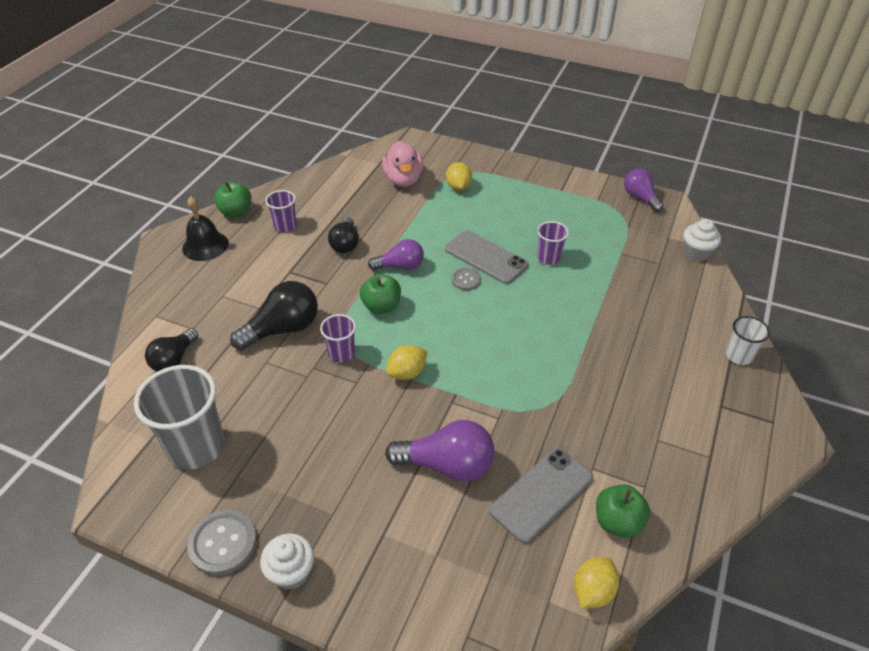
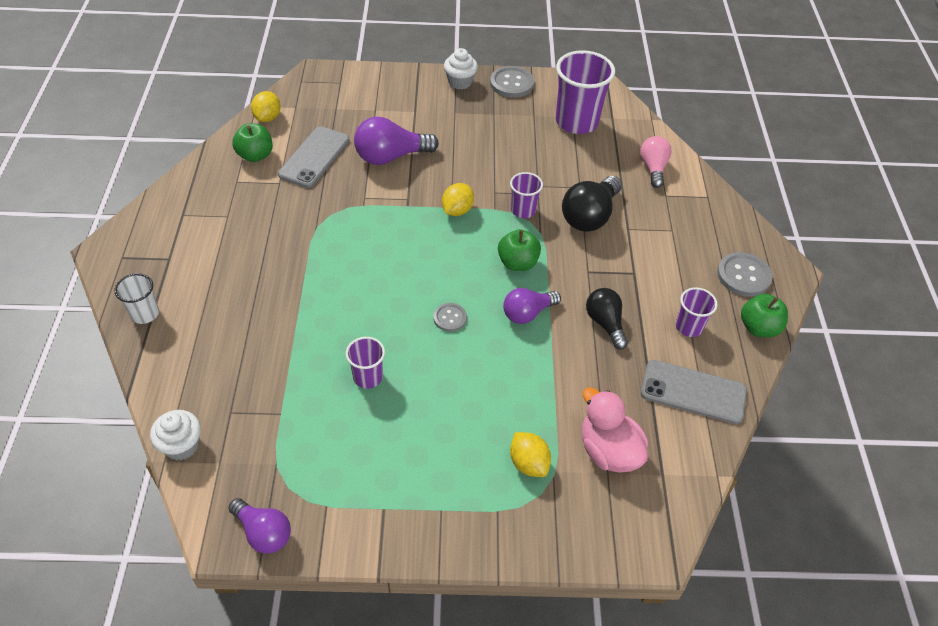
camera: 155 degrees right, 5 degrees up
grey cup [134,365,225,469] -> purple cup [556,50,615,134]
black light bulb [145,328,198,372] -> pink light bulb [640,136,672,188]
black bell [182,196,229,261] -> grey button [717,252,773,297]
grey phone [445,230,528,284] -> grey phone moved to [641,360,747,424]

